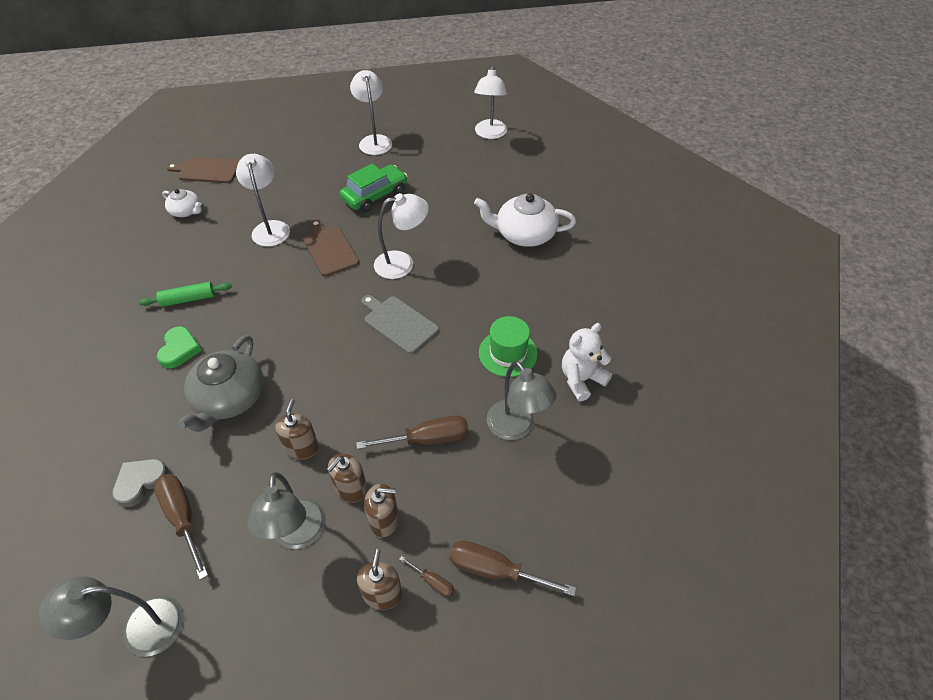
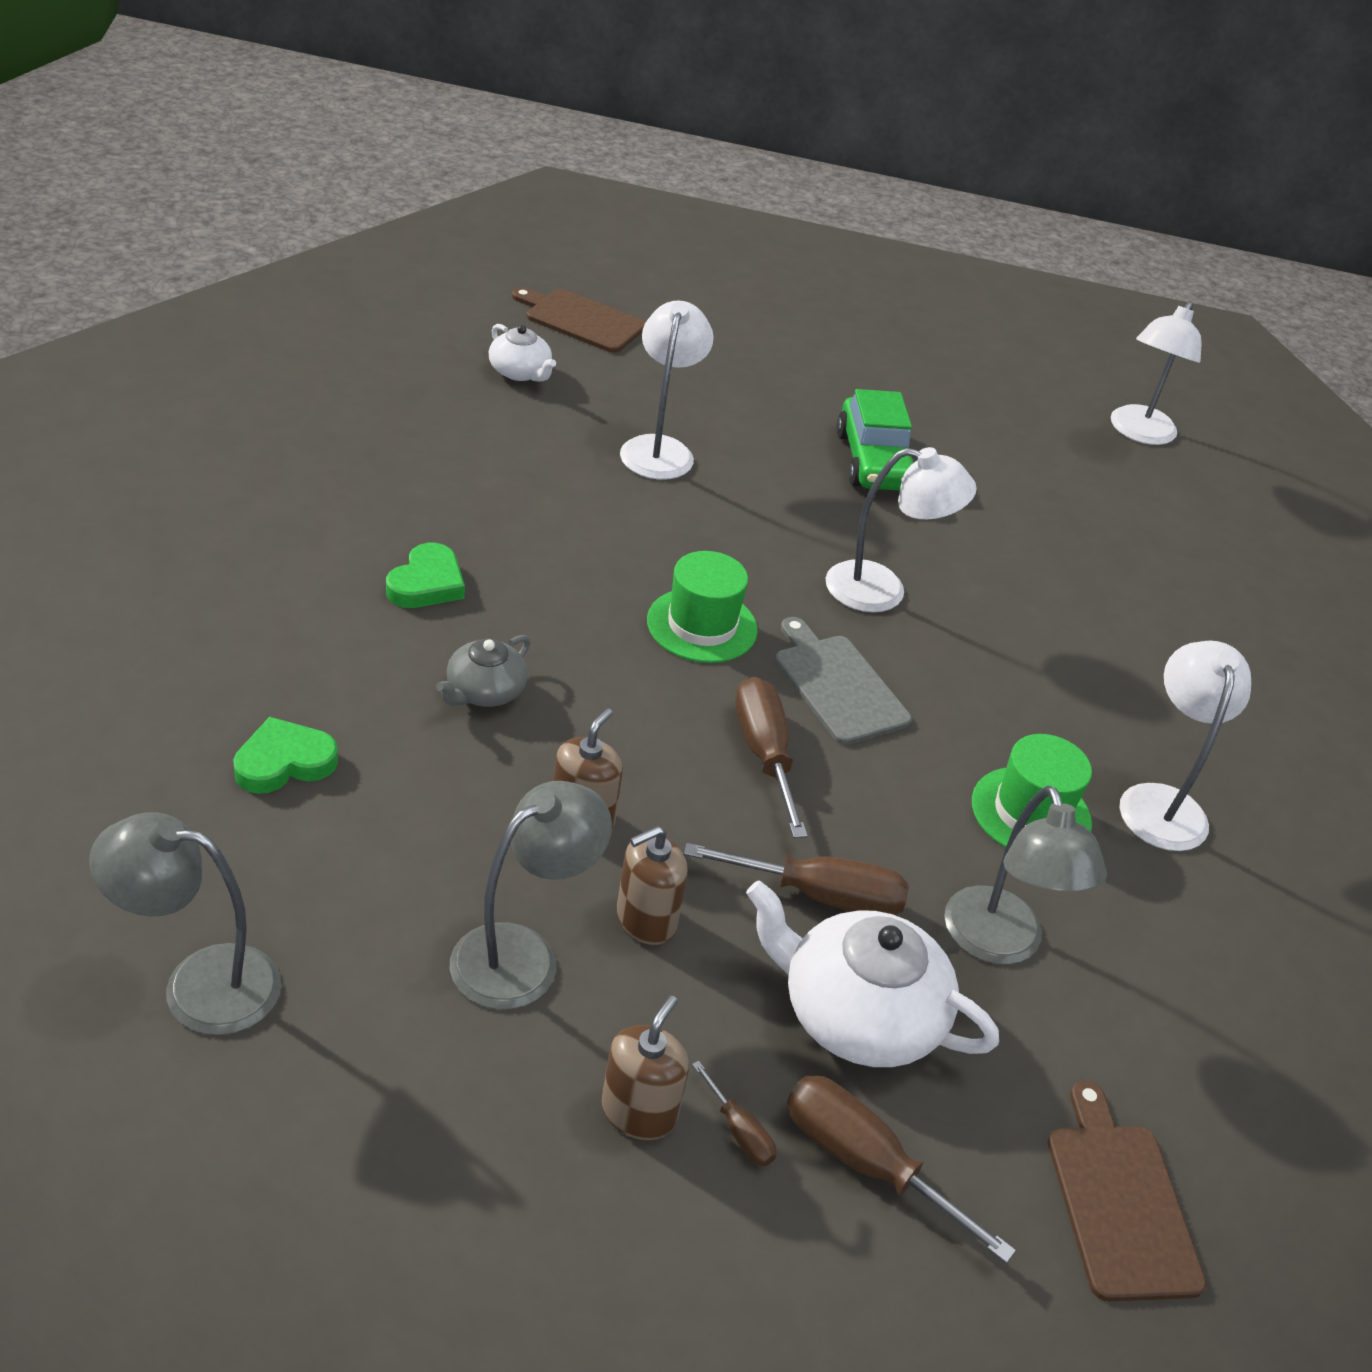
camera: 15 degrees right, 10 degrees down
grey heart [112,459,169,507] -> green heart [233,717,338,794]
green rolling pin [139,282,232,307] -> none
brown screwdriver [154,474,208,580] -> brown screwdriver moved to [735,677,808,838]
grey teapot [177,335,264,432] -> grey teapot [436,635,530,707], size x0.56
grey lamp [247,472,326,549] -> grey lamp turned 150 degrees counterclockwise [450,781,612,1009]
brown cutting board [303,220,359,277] -> brown cutting board moved to [1048,1081,1206,1301]
green car [340,164,407,212] -> green car turned 105 degrees clockwise [836,389,915,490]
white lamp [350,70,392,155] -> white lamp moved to [1120,641,1251,851]
brown soap dispenser [364,483,399,538] -> none
white teapot [474,193,576,247] -> white teapot moved to [746,880,999,1067]
white teddy bear [562,323,612,401] -> none
none -> green hat [647,551,758,663]

